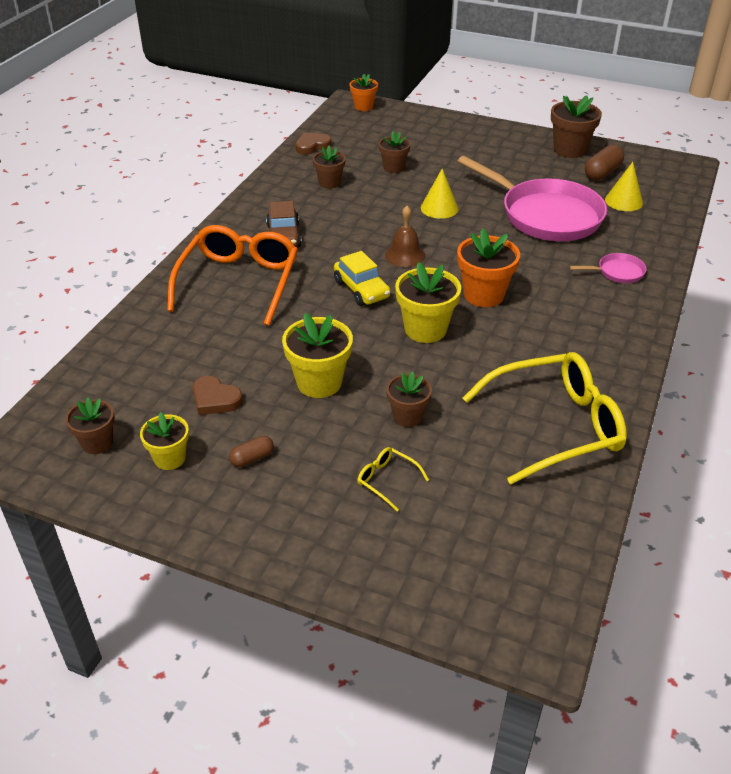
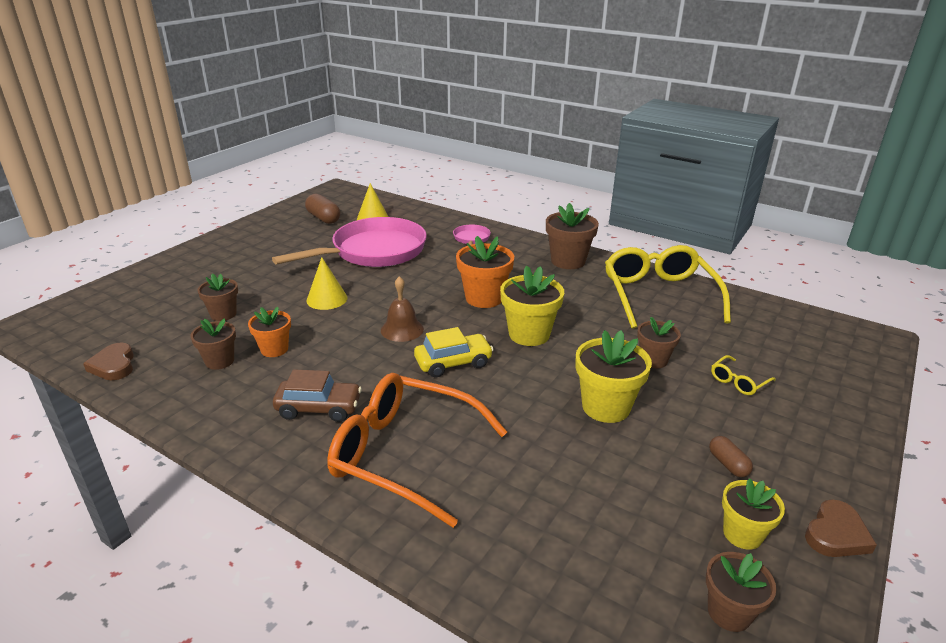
camera: 80 degrees left, 10 degrees down
brown heart [192,376,243,415] -> brown heart moved to [805,499,877,557]
orange flower pot [349,74,378,111] -> orange flower pot moved to [248,307,291,357]
brown flower pot [551,95,602,158] -> brown flower pot moved to [546,203,599,269]

